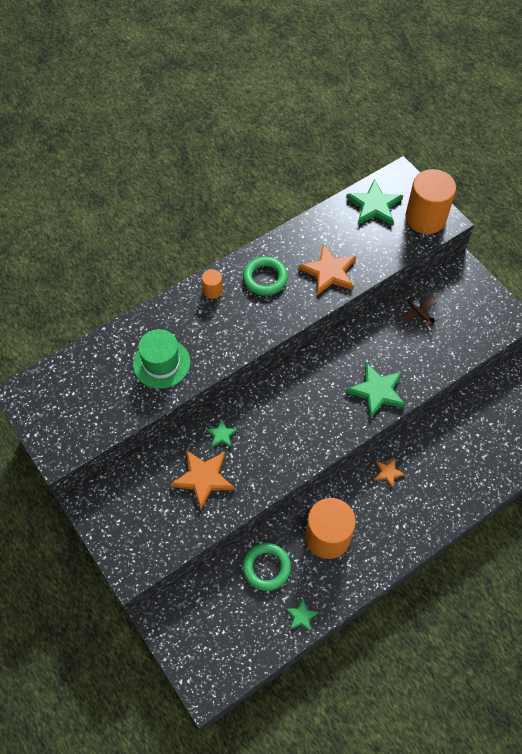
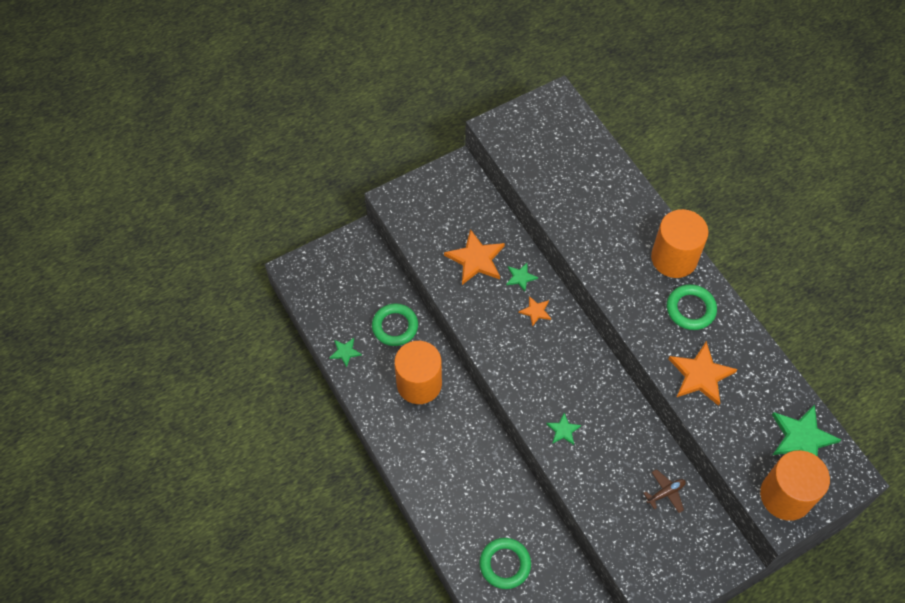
camera: 95 degrees right, 0 degrees up
green hat [133,329,190,389] -> none
orange cylinder [202,269,223,299] -> orange cylinder [651,209,709,278], size x2.19
green star [346,362,406,419] -> green star [546,413,581,445], size x0.52
orange star [374,459,405,488] -> orange star moved to [519,296,551,327]
none -> green ring [479,538,531,589]

